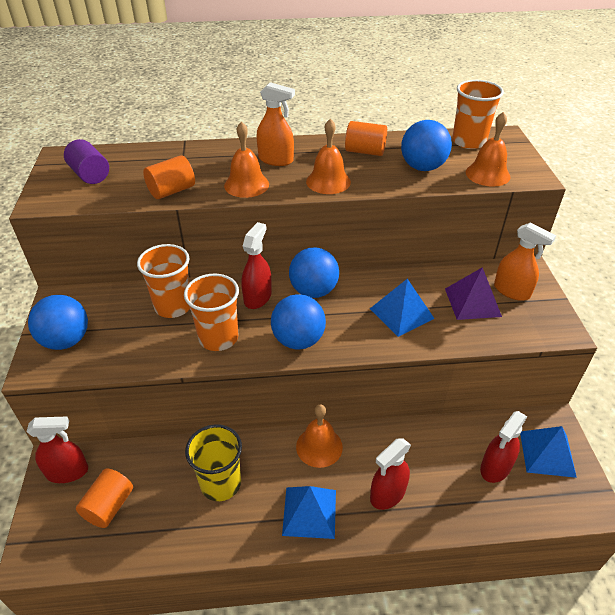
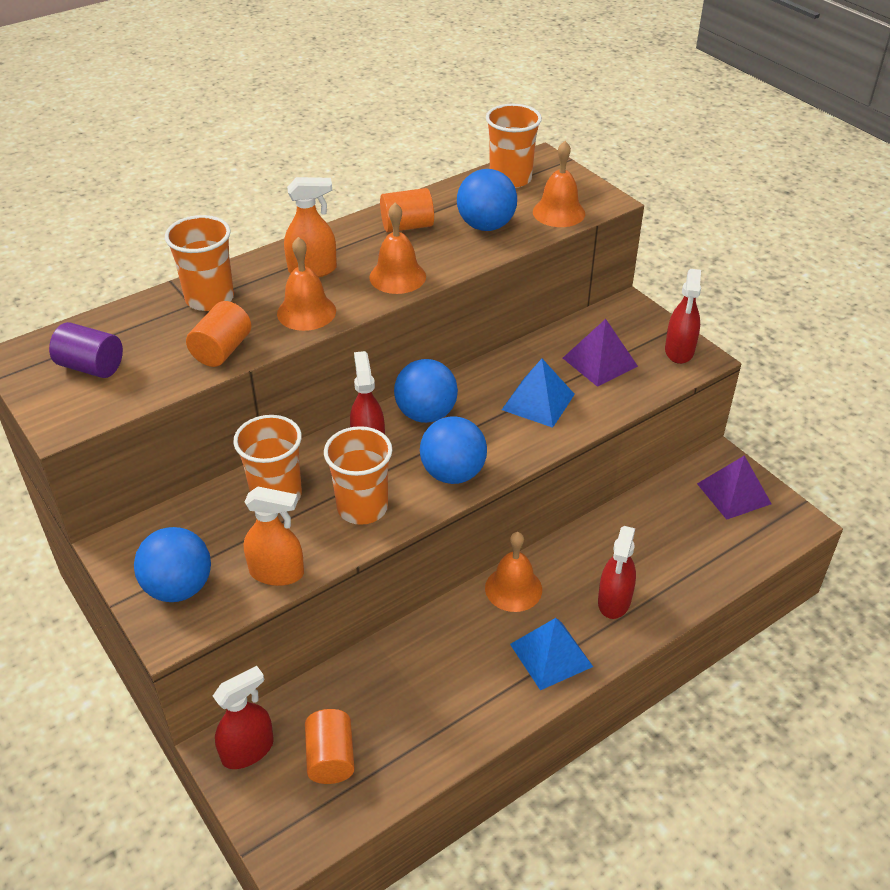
camera: 30 degrees left, 0 degrees up
yellow cup [185,424,242,501] -> none
red spray bottle [480,411,527,483] -> red spray bottle moved to [665,269,701,364]
orange spray bottle [494,222,556,301] -> orange spray bottle moved to [244,487,304,586]
blue pyramid [520,426,577,478] -> purple pyramid [697,455,772,520]
none -> orange cup [165,215,234,311]

